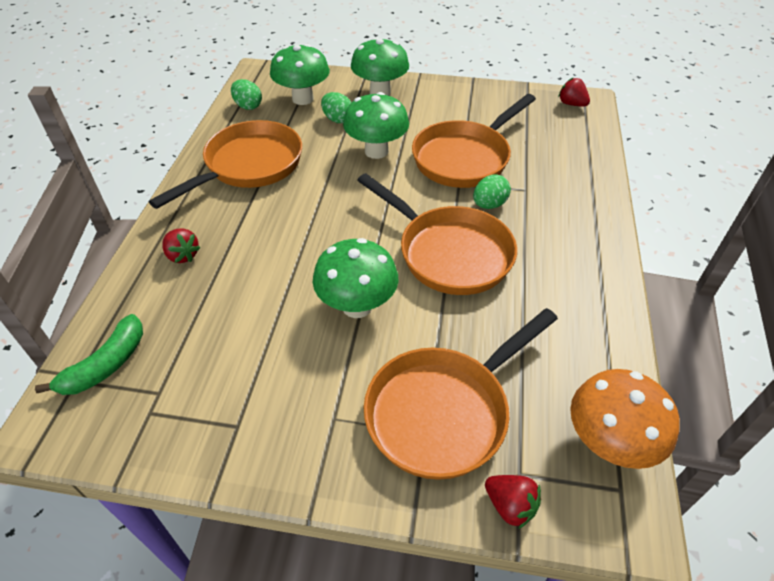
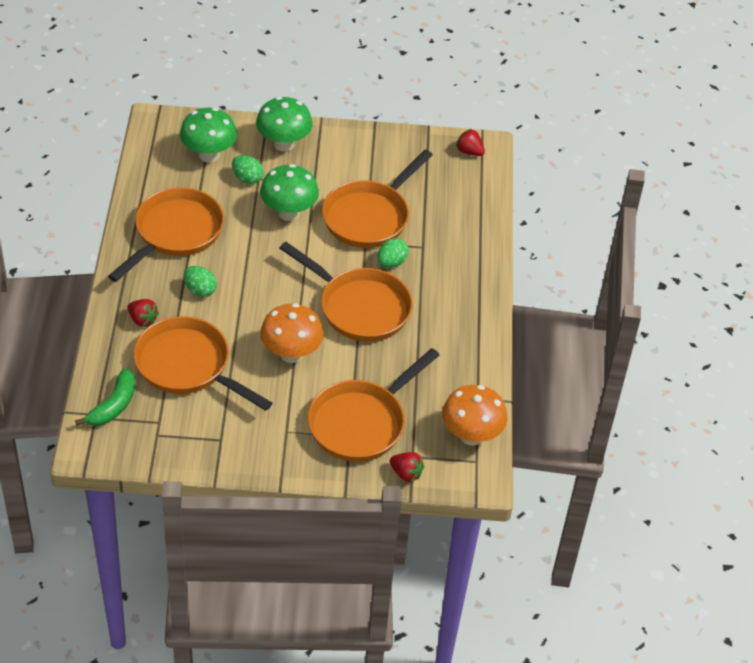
camera: 10 degrees left, 0 degrees up
green egg [231,79,262,110] -> green egg moved to [183,266,217,297]
green mushroom [313,238,398,318] -> orange mushroom [260,303,324,363]
none -> orange pan [133,316,272,411]

